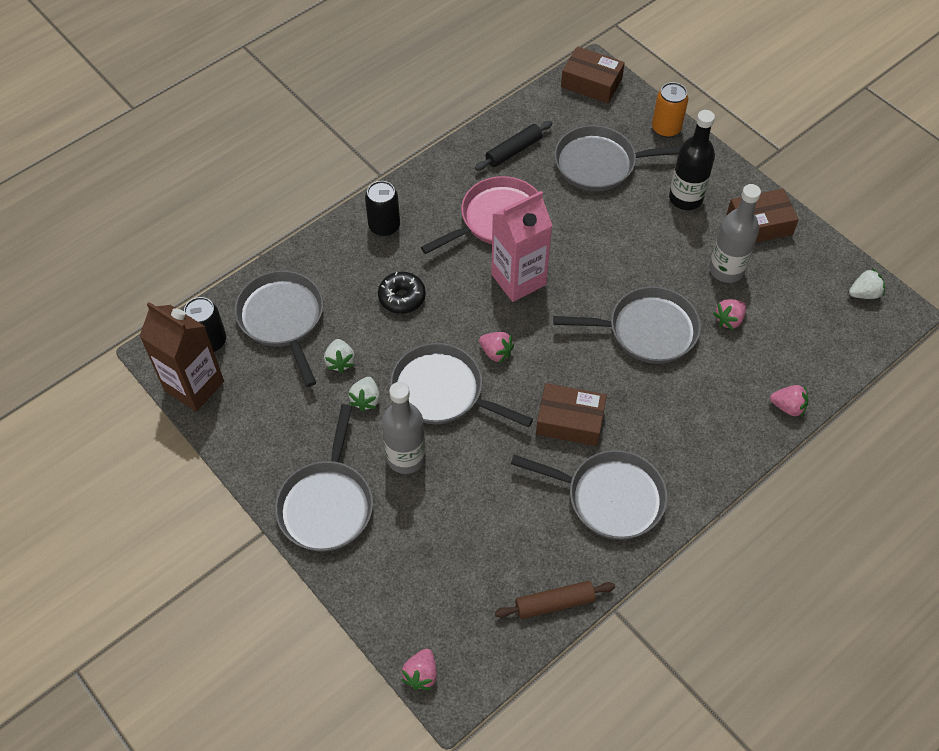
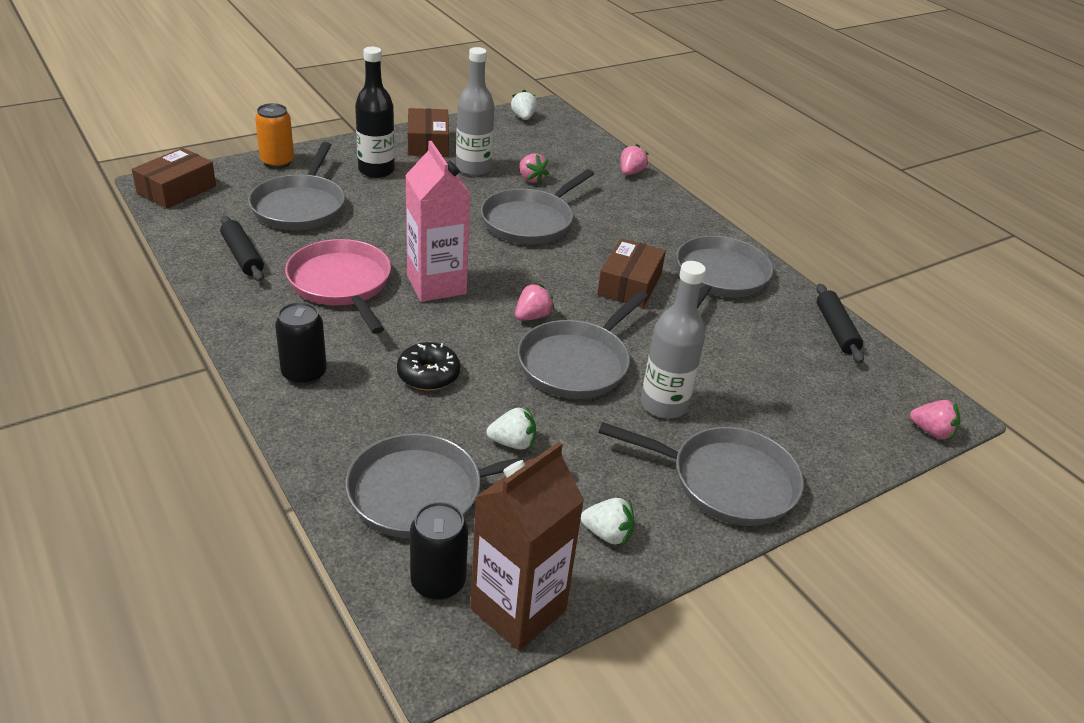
camera: 85 degrees left, 20 degrees down
white strawberry [348,377,380,411] -> white strawberry moved to [581,498,634,546]
brown rolling pin [495,581,615,619] -> black rolling pin [816,284,864,363]
grey pan [553,286,701,364] -> grey pan turned 150 degrees counterclockwise [481,169,594,244]

